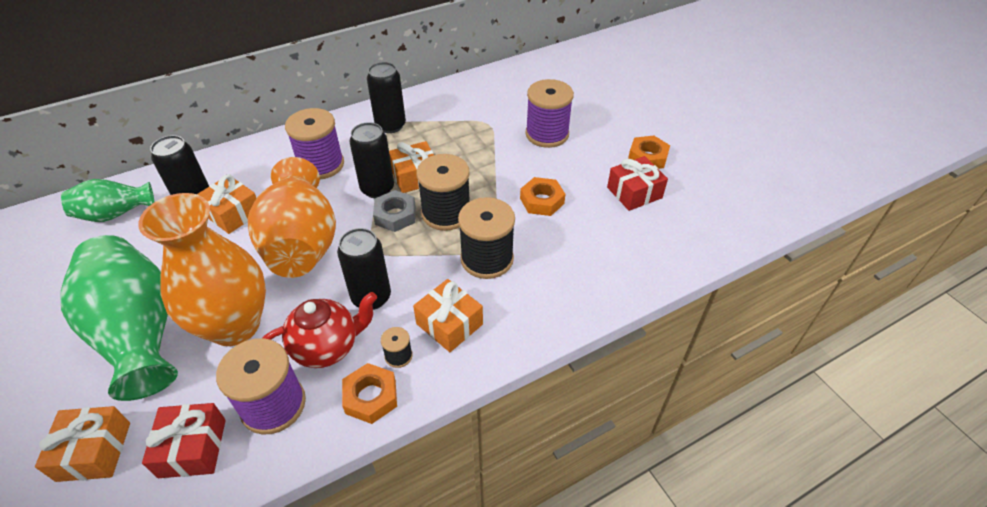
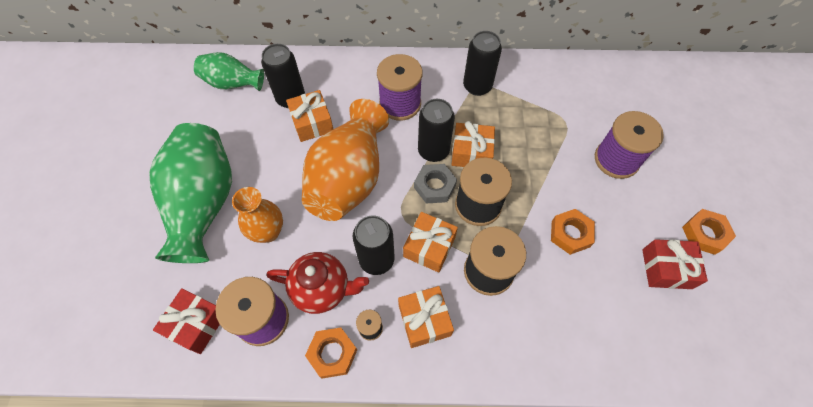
camera: 30 degrees right, 15 degrees up
orange gift [35,406,130,482] -> orange gift moved to [403,212,458,273]
orange vase [138,193,266,346] -> orange vase [232,187,283,243], size x0.56

